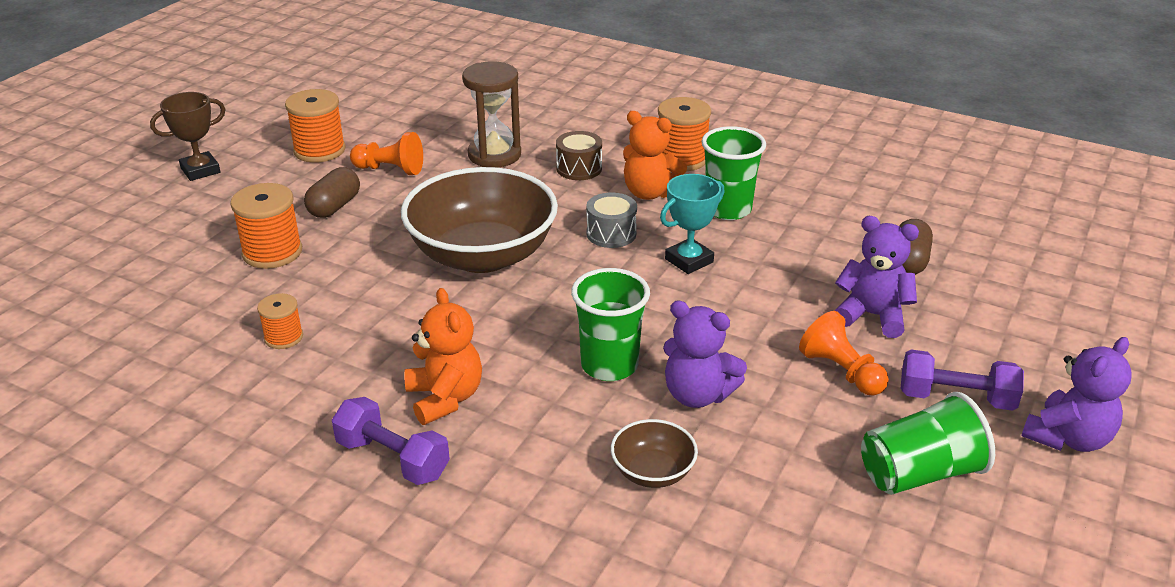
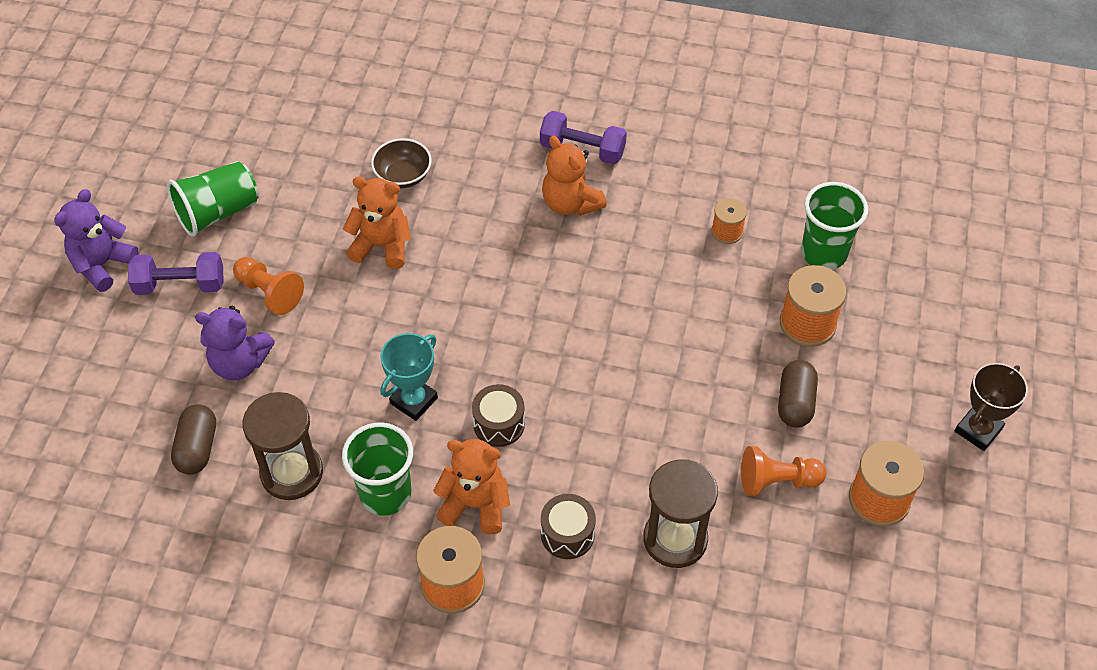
camera: 165 degrees right, 20 degrees up
brown bowl [401,167,558,273] -> none
green cup [571,268,650,381] -> green cup moved to [801,182,868,270]
grey drum [586,192,637,248] -> brown drum [472,384,525,447]
purple teddy bear [663,300,747,408] -> orange teddy bear [343,177,411,269]
none -> brown hourglass [242,392,323,500]

